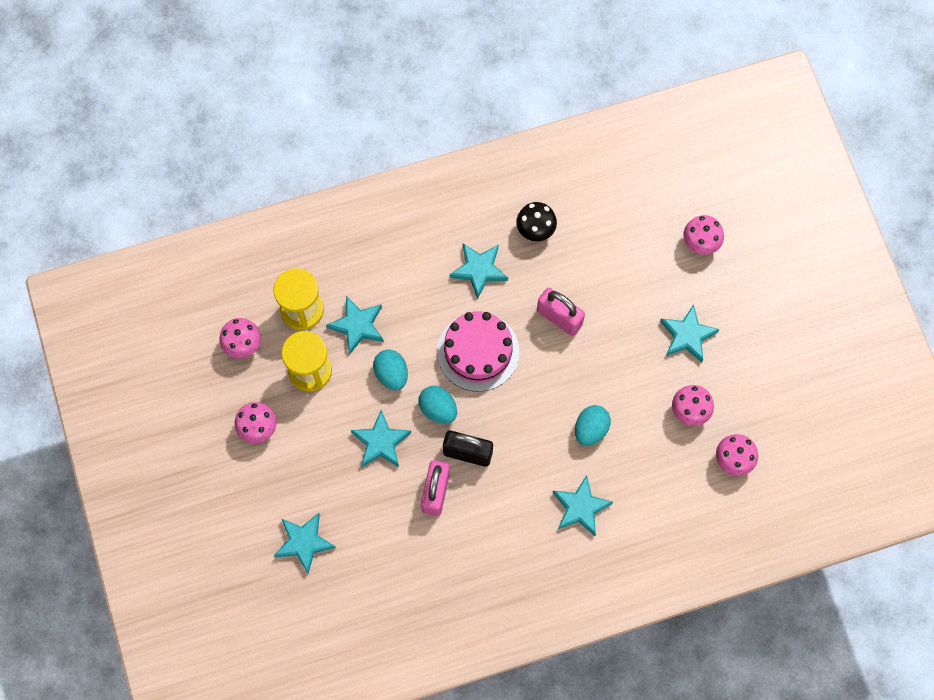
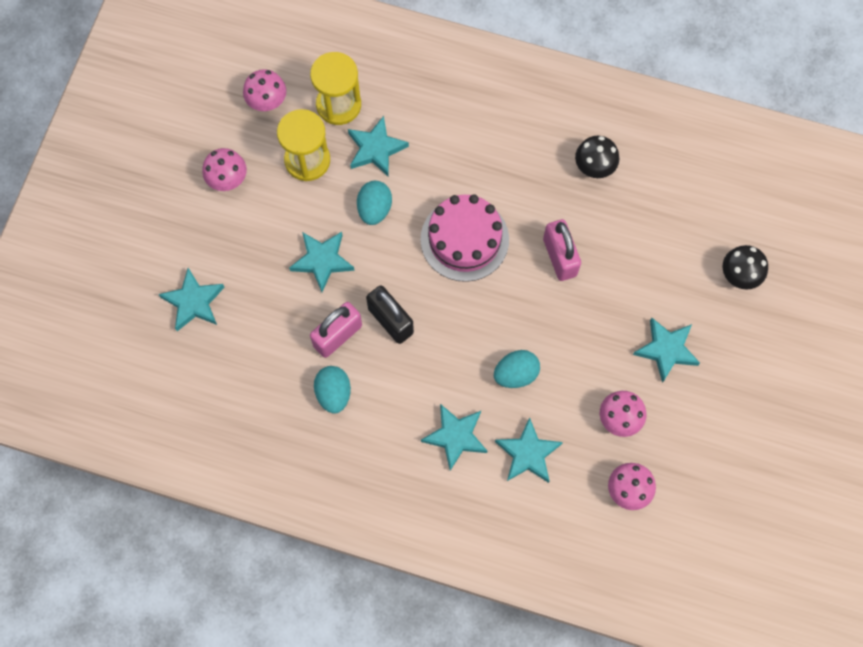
camera: 35 degrees right, 0 degrees up
turquoise egg [418,386,457,424] -> turquoise egg moved to [314,366,351,414]
turquoise star [450,243,508,299] -> turquoise star moved to [495,417,563,483]
pink mushroom [683,215,724,255] -> black mushroom [722,245,768,289]

